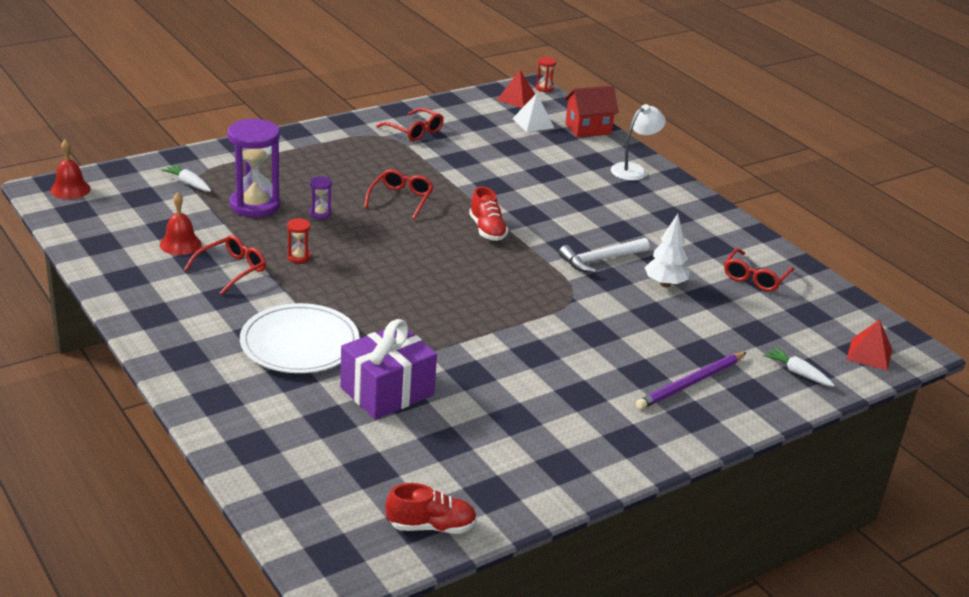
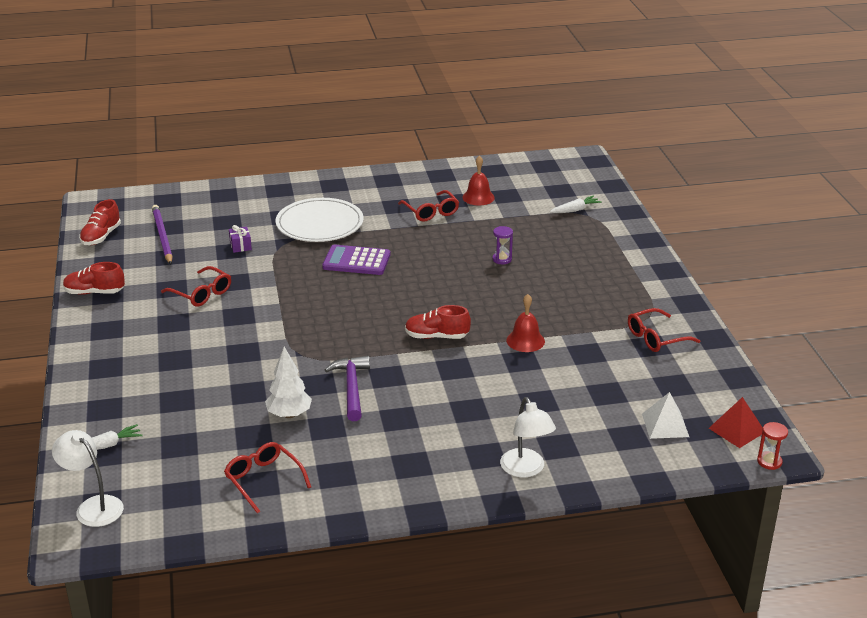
camera: 115 degrees right, 0 degrees up
red bell [50,139,91,199] -> red bell moved to [506,294,545,352]
purple hourglass [227,119,280,217] -> none
red hourglass [287,218,311,263] -> none
purple gift [340,319,437,419] -> purple gift [229,225,252,253], size x0.41
red glasses [364,169,434,220] -> red glasses moved to [161,266,231,307]
white hammer [559,238,649,273] -> purple hammer [325,356,370,421]
red house [564,86,619,138] -> none
purple pencil [636,352,747,410] -> purple pencil moved to [152,205,173,264]
red pyramid [846,319,892,371] -> white lamp [52,430,124,527]
none -> red shoe [63,262,125,295]
none -> purple calculator [322,244,390,275]

